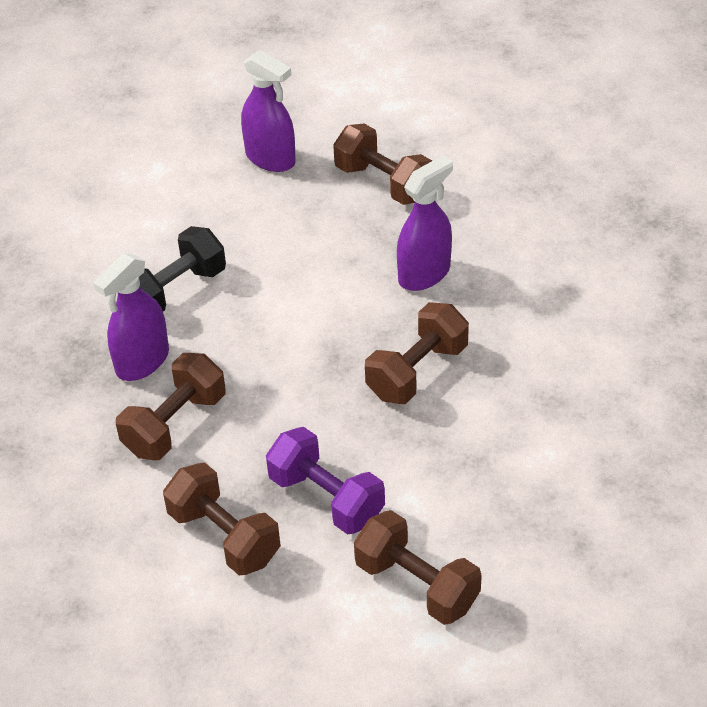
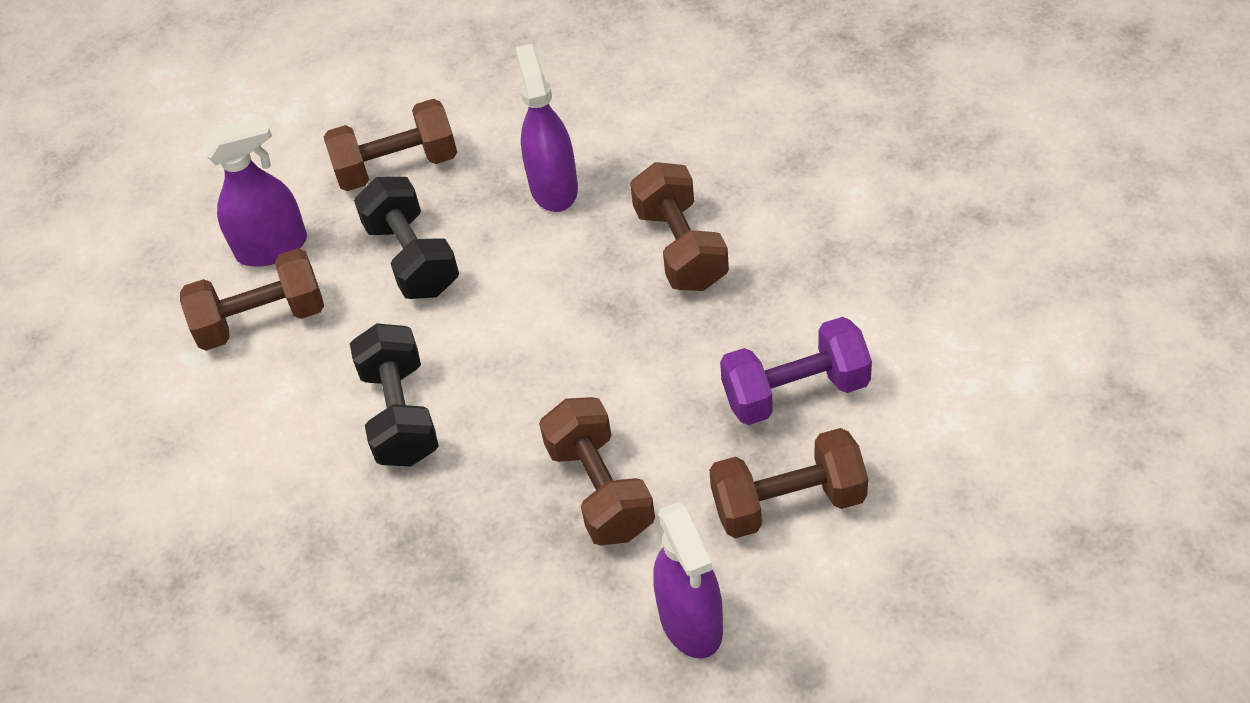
camera: 55 degrees left, 5 degrees up
purple spray bottle [93,253,169,381] -> purple spray bottle moved to [653,502,723,658]
brown dumbbell [354,510,482,625] -> brown dumbbell moved to [180,248,324,351]
none -> black dumbbell [354,177,459,299]

